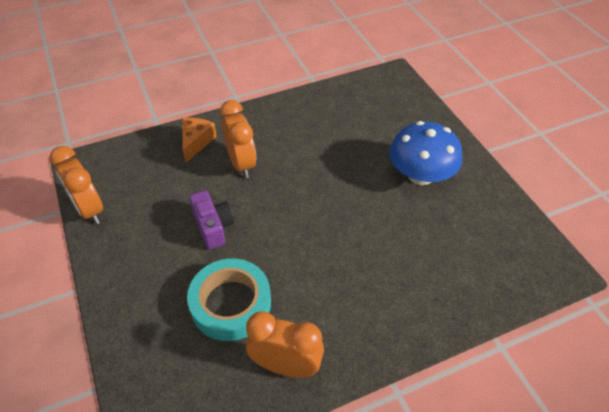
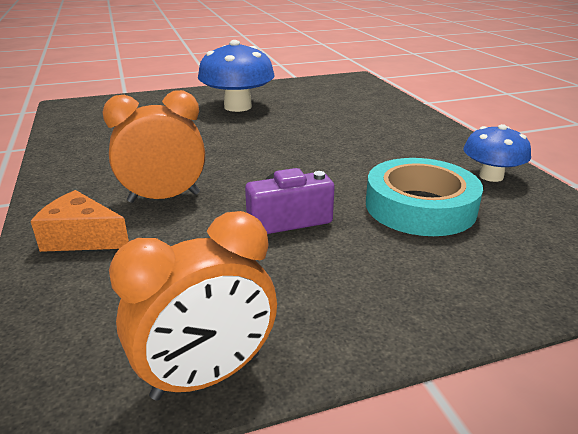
camera: 85 degrees left, 20 degrees down
orange clock [246,311,324,378] -> blue mushroom [463,124,531,182]

